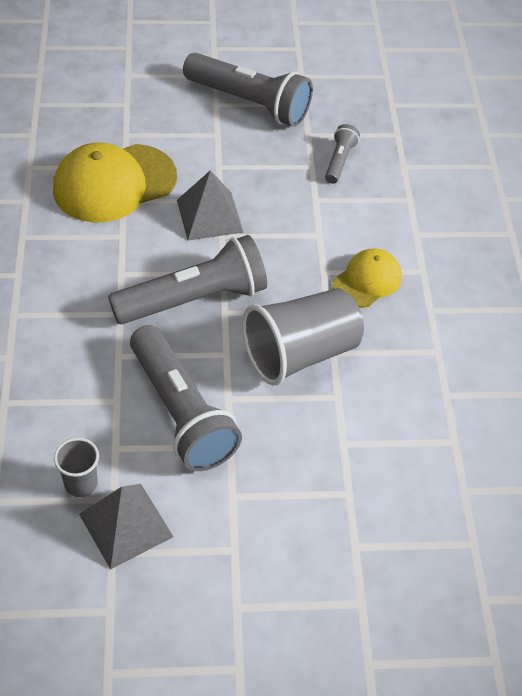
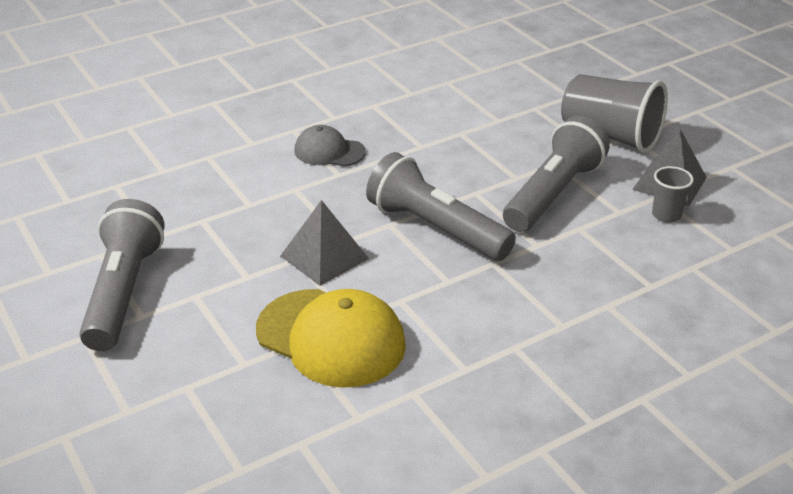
camera: 115 degrees left, 15 degrees down
grey cup [242,288,364,386] -> grey cup moved to [561,74,668,153]
grey flashlight [325,124,360,184] -> none
yellow cap [332,248,402,308] -> grey cap [294,125,366,167]

